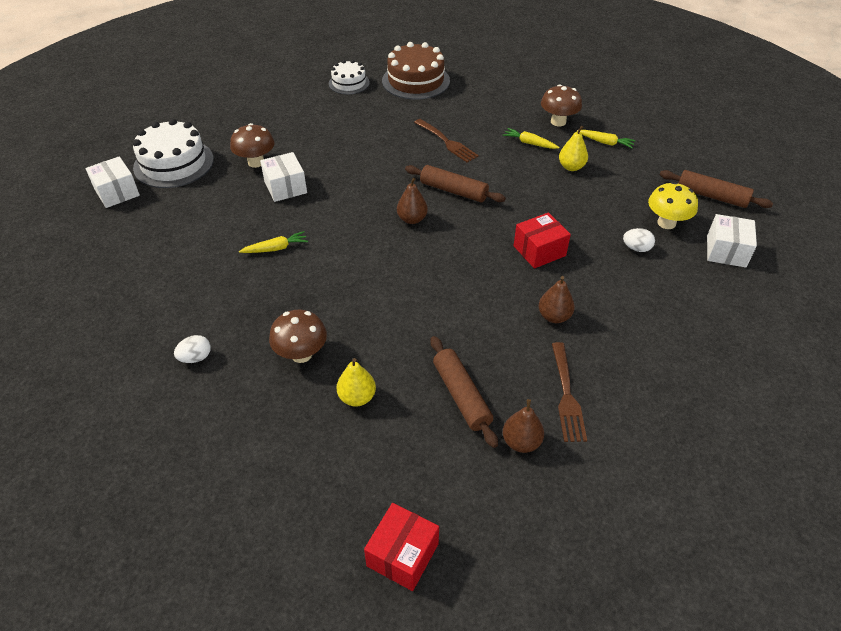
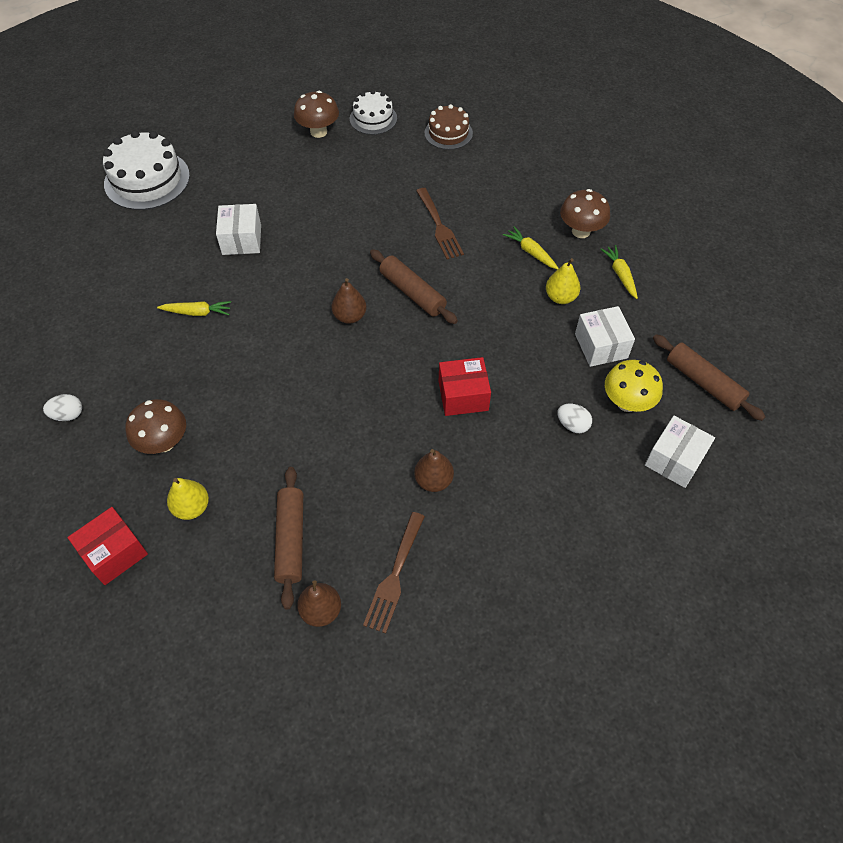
camera: 20 degrees right, 10 degrees up
white box [85,156,140,208] -> white box moved to [575,306,635,367]
brown mushroom [230,123,275,168] -> brown mushroom moved to [294,91,339,138]
red box [364,503,439,591] -> red box moved to [67,507,148,585]
brown cake [382,42,450,100] -> brown cake [424,104,473,150], size x0.60
yellow carrot [577,130,636,149] -> yellow carrot turned 150 degrees counterclockwise [600,245,638,299]

